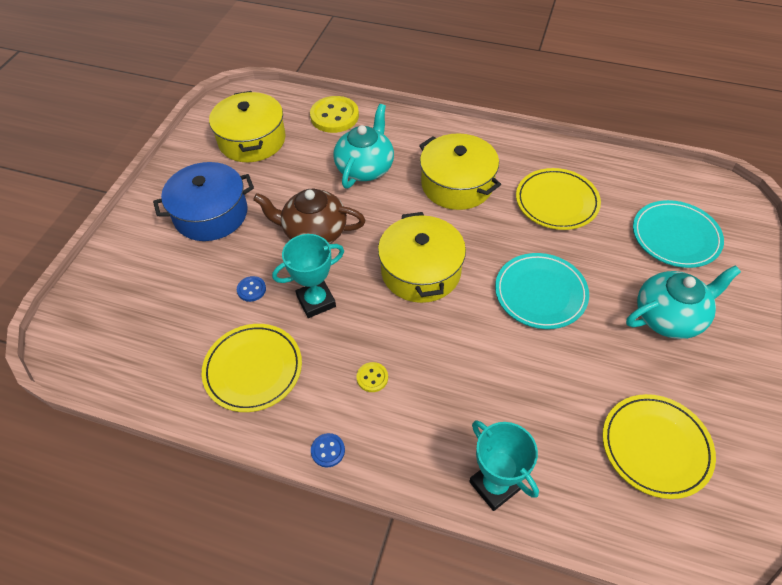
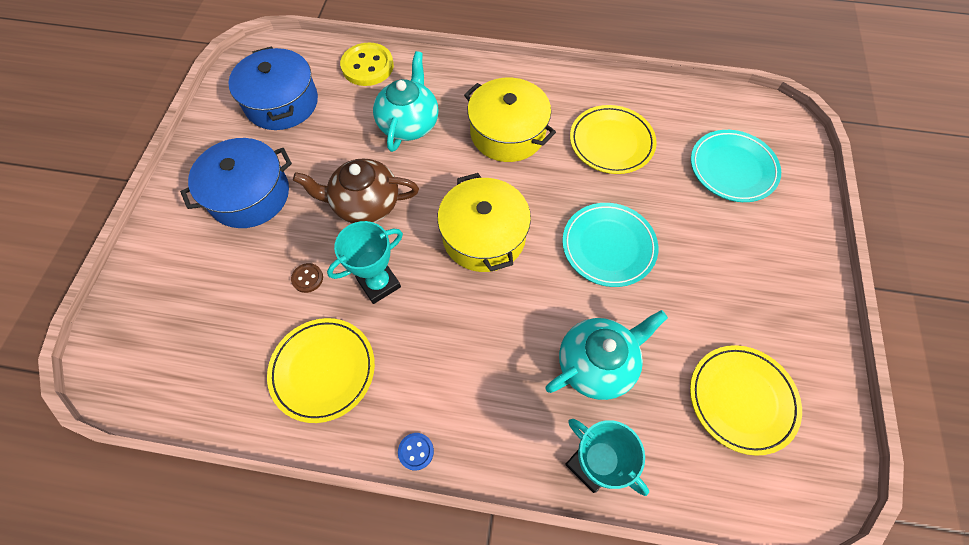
camera: 10 degrees left, 10 degrees up
yellow pot [209,91,286,162] -> blue pot [228,46,318,130]
blue button [237,276,266,302] -> brown button [291,263,323,293]
yellow button [357,362,388,392] -> none
turquoise teapot [626,265,741,339] -> turquoise teapot moved to [545,310,668,400]

